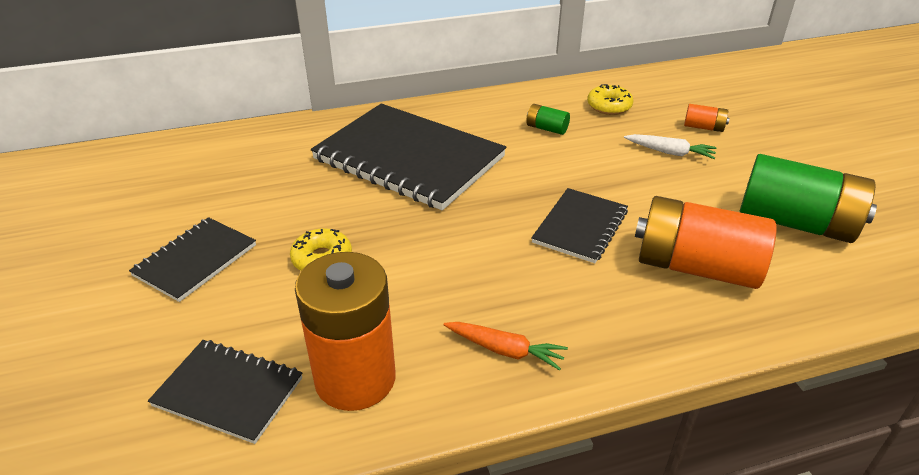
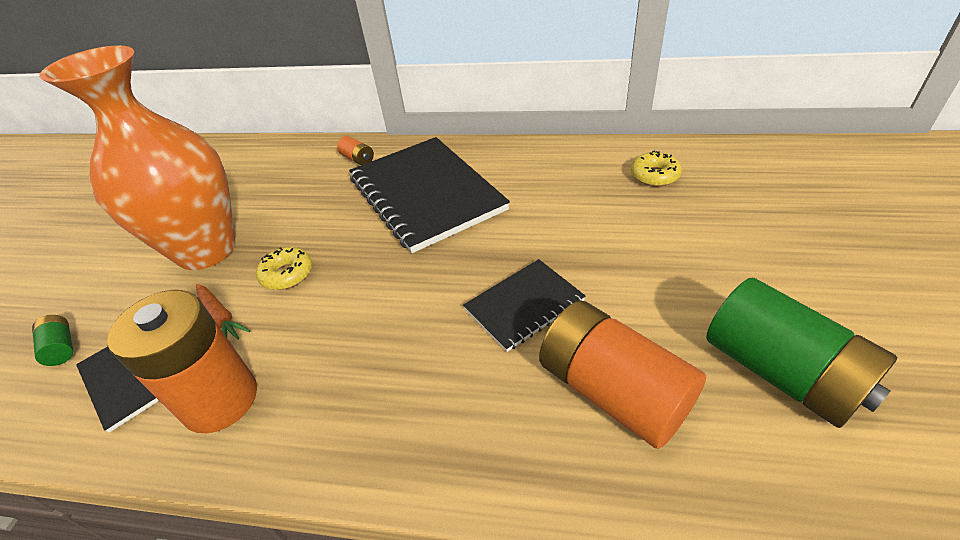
camera: 30 degrees right, 5 degrees up
black notebook [129,217,256,302] -> orange vase [40,45,235,270]
orange carrot [444,322,568,370] -> orange carrot moved to [196,284,251,340]
green battery [526,104,570,135] -> green battery moved to [32,315,73,366]
white carrot [624,134,717,159] -> none
orange battery [684,104,730,132] -> orange battery moved to [337,136,374,165]

